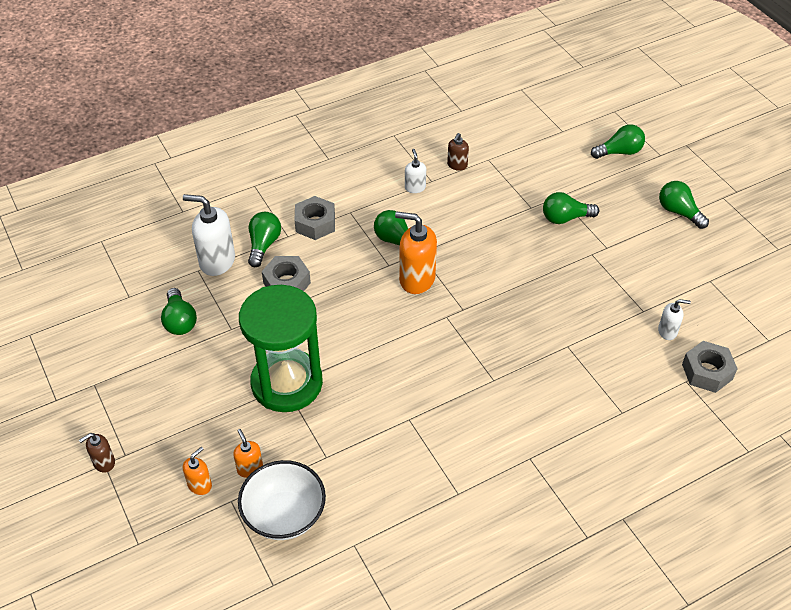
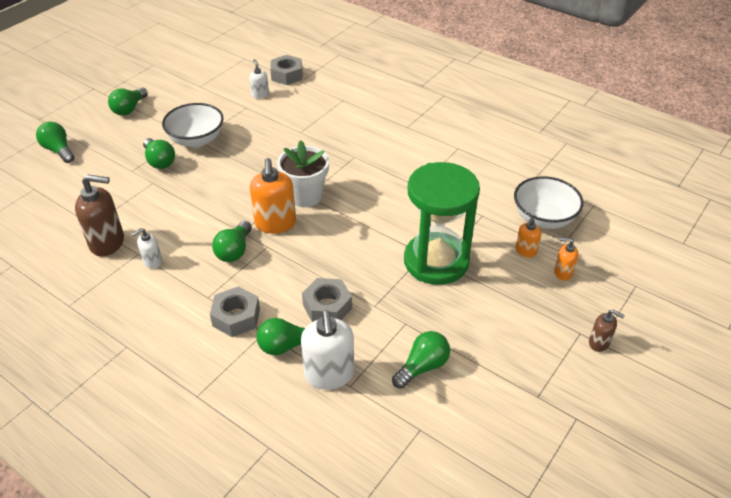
camera: 115 degrees left, 5 degrees down
brown soap dispenser [447,133,469,171] -> brown soap dispenser [75,174,124,257], size x1.90
none -> white bowl [162,103,224,148]
none -> white flower pot [277,140,329,207]

